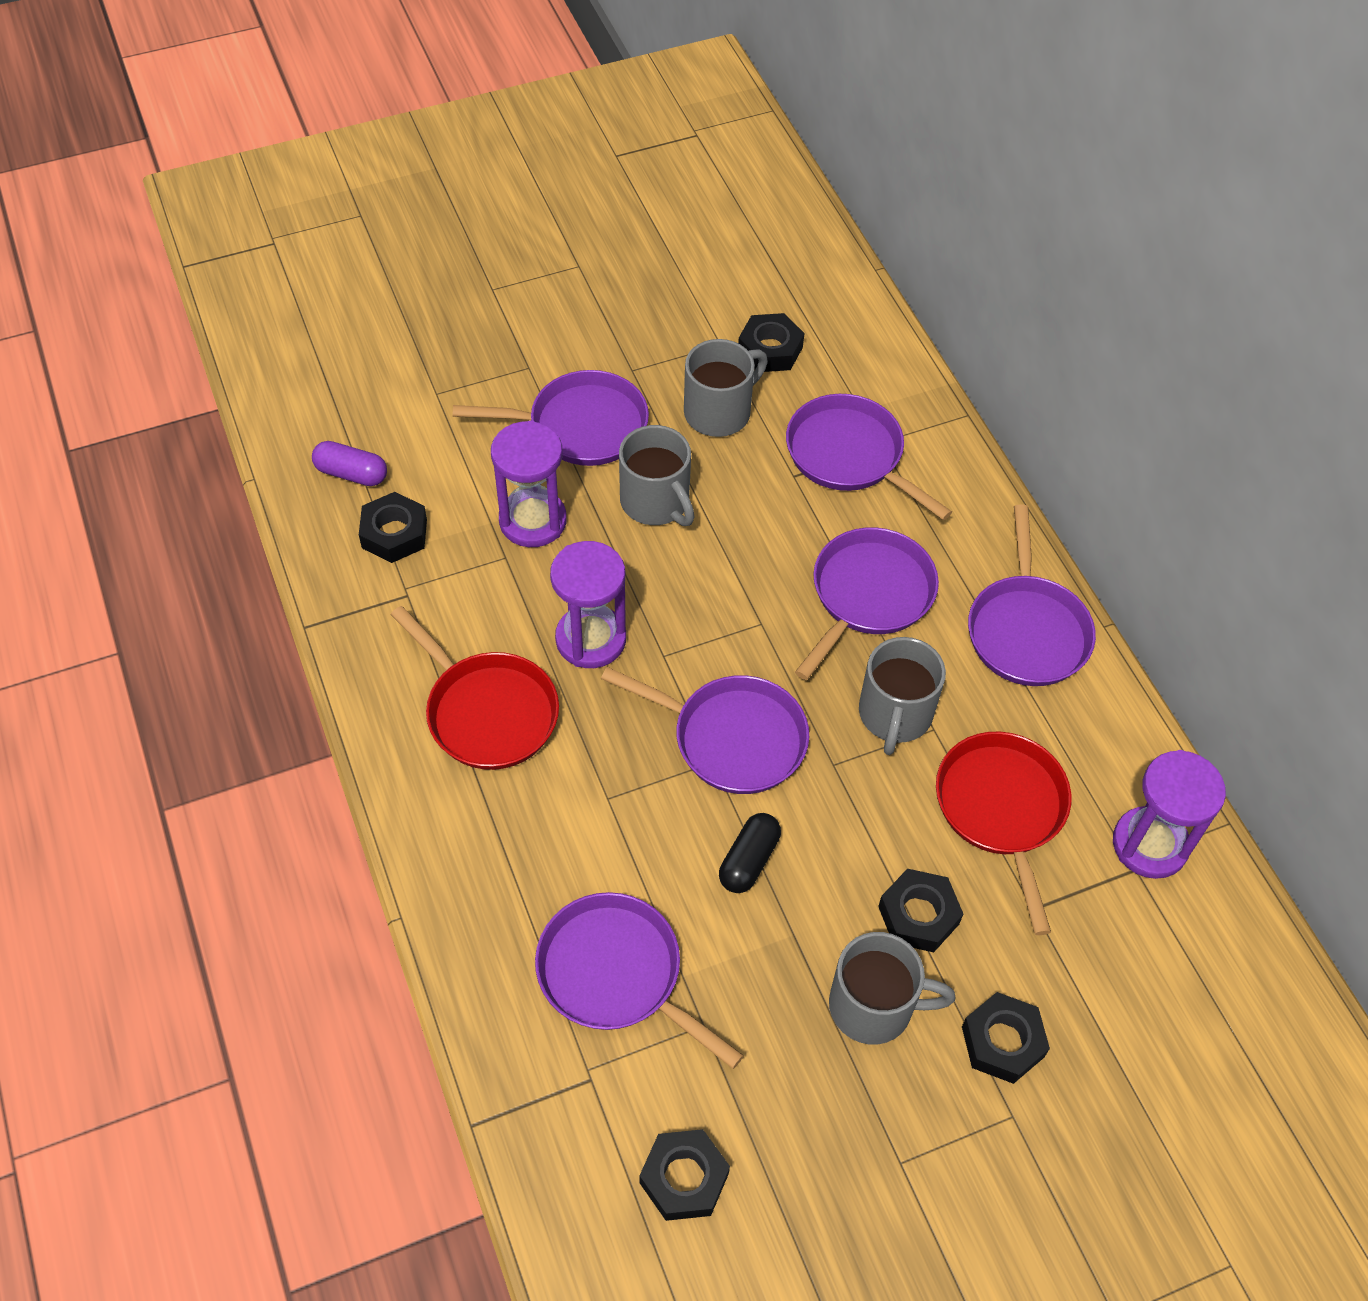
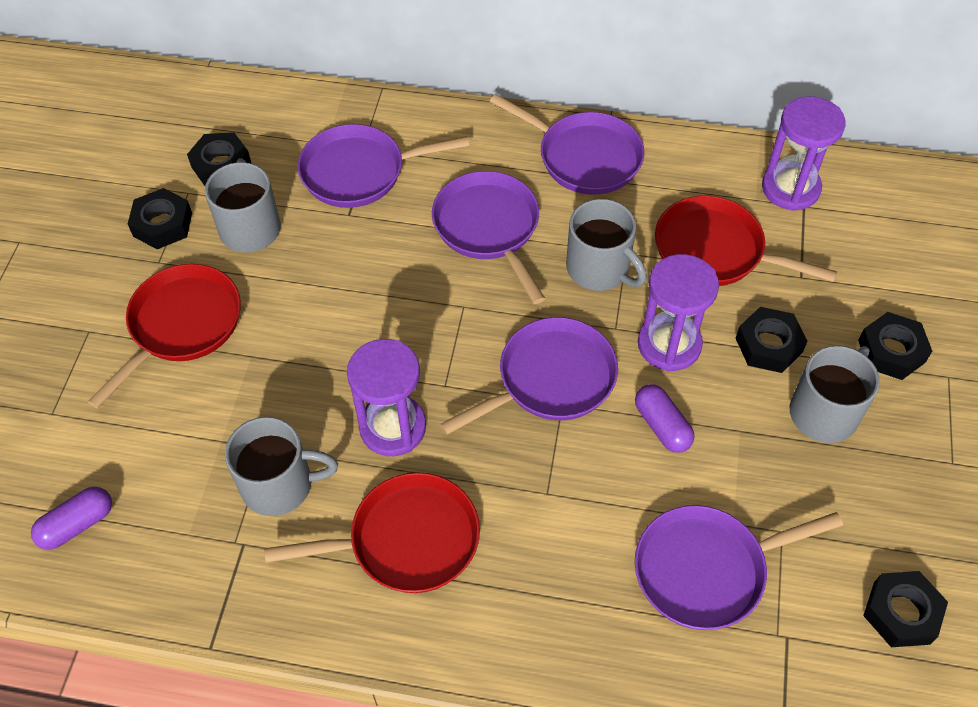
camera: 55 degrees left, 0 degrees up
black nut [359,492,427,563] -> black nut moved to [128,188,192,249]
purple pan [453,370,649,466] -> red pan [87,264,241,409]
purple hourglass [491,421,567,547] -> purple hourglass moved to [638,254,719,372]
grey mug [619,425,694,526] -> grey mug moved to [225,417,338,516]
black capsule [719,813,781,893] -> purple capsule [635,384,694,453]

